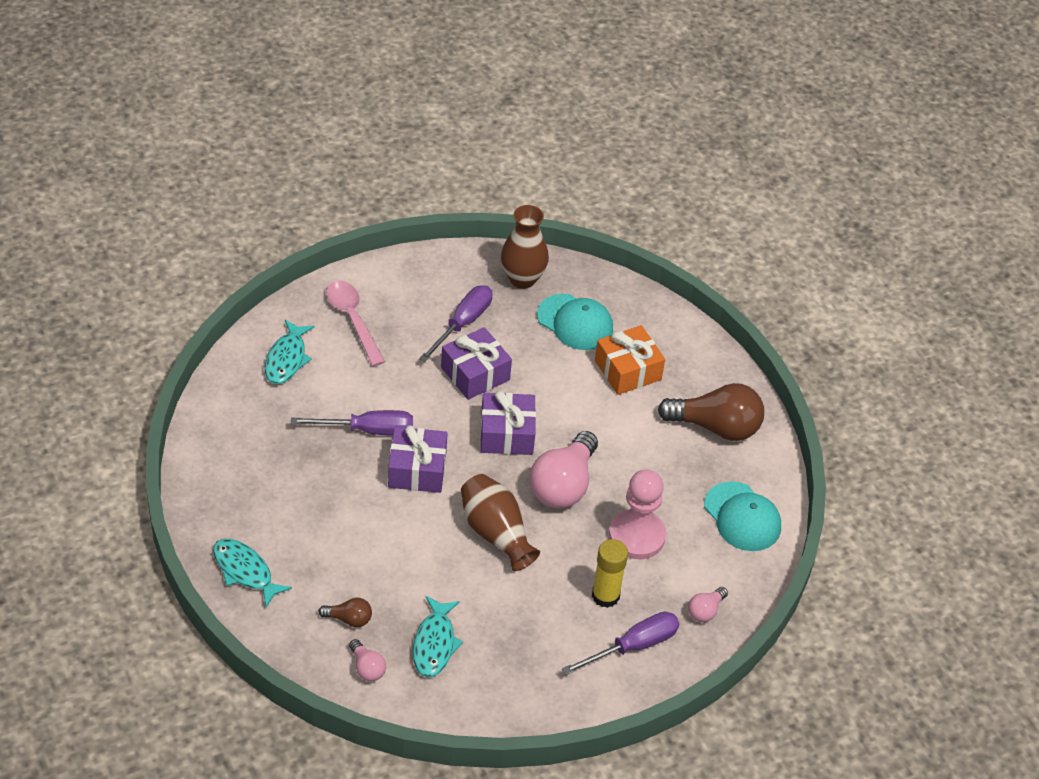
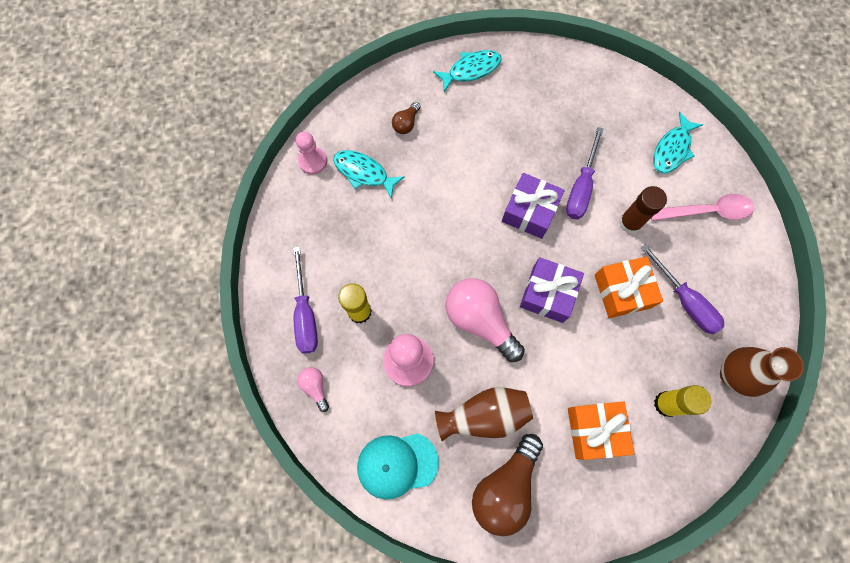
camera: 115 degrees right, 25 degrees up
turquoise fish [265,320,315,384] -> turquoise fish turned 90 degrees counterclockwise [653,112,703,174]
pink light bulb [349,639,386,681] -> none
purple gift [441,327,512,400] -> orange gift [595,256,663,318]
brown vase [461,474,540,571] -> brown vase moved to [435,387,533,441]
turquoise cap [537,294,613,350] -> yellow glue stick [654,385,712,417]
none -> pink pawn [296,131,327,174]
none -> brown glue stick [619,186,667,234]

